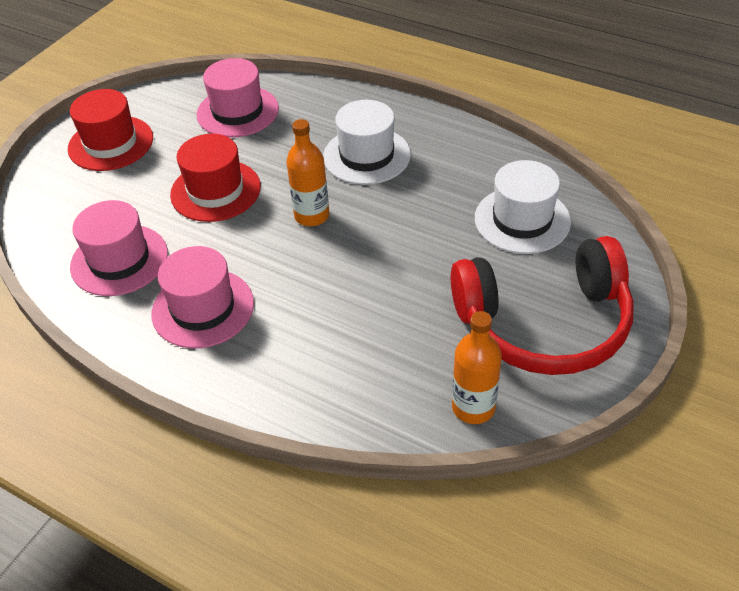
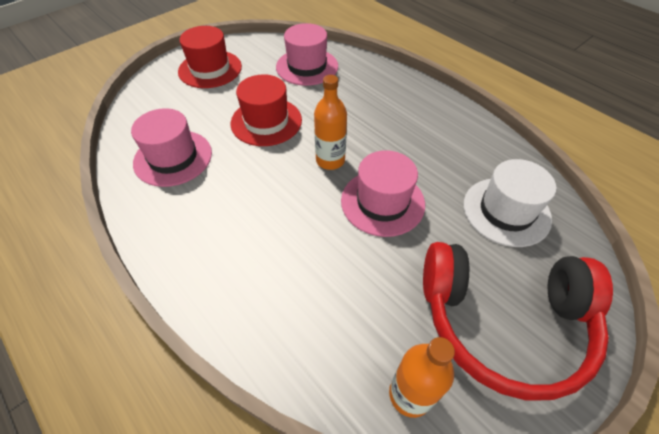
camera: 15 degrees right, 5 degrees up
pink hat [151,246,254,348] -> pink hat moved to [341,150,425,237]
white hat [323,100,411,185] -> none

